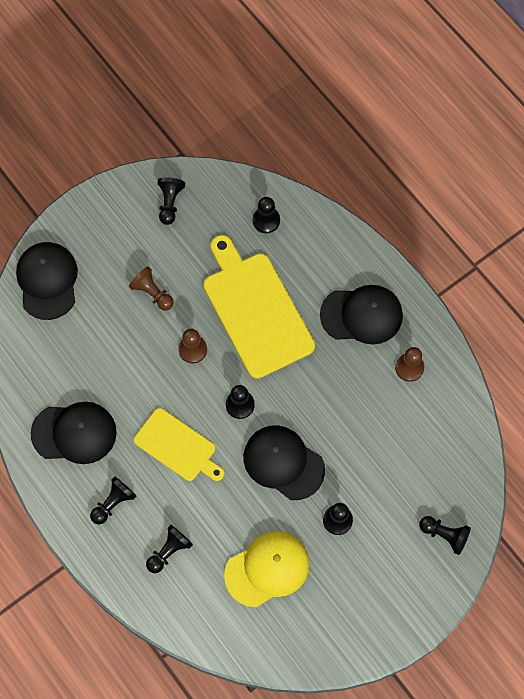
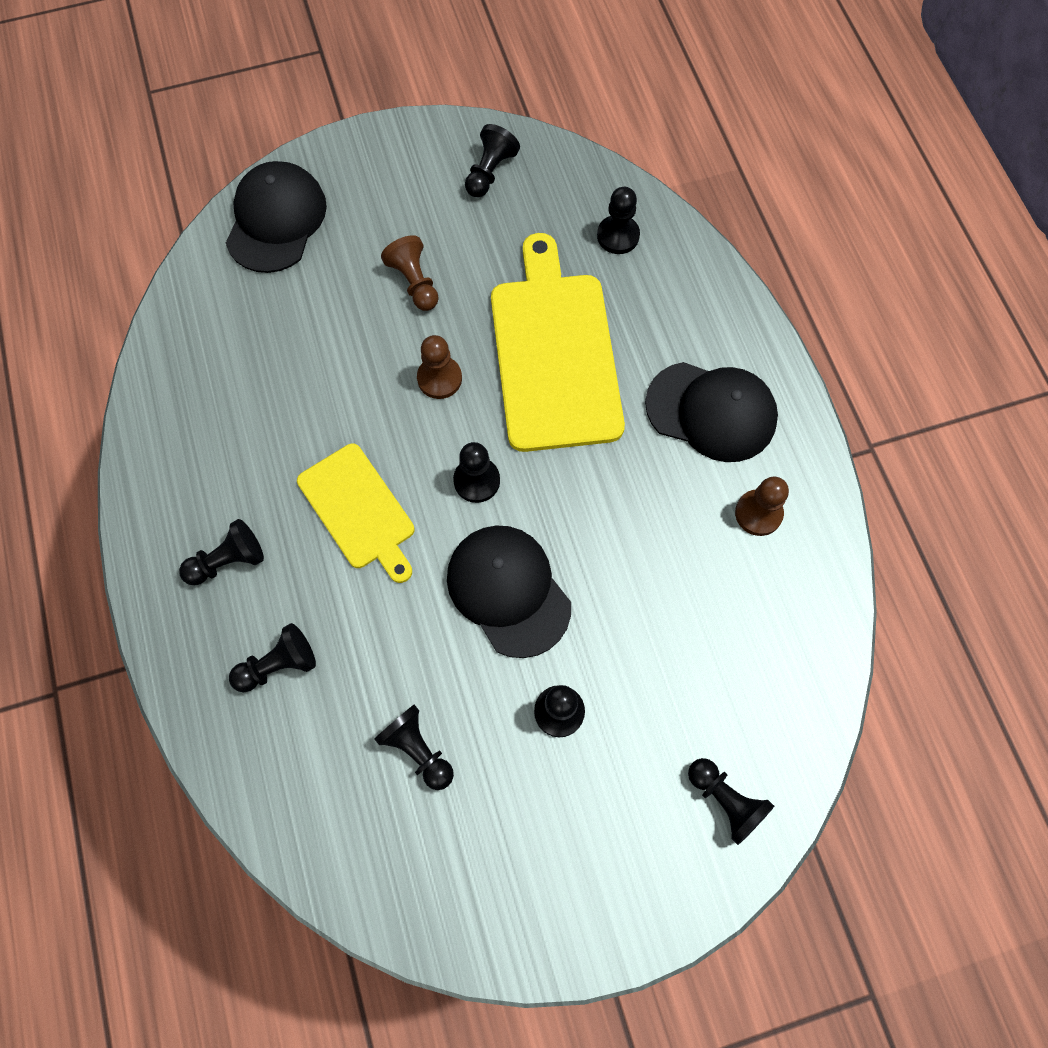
camera: 20 degrees right, 0 degrees up
black cap [31,402,117,464] -> none
yellow cap [224,531,310,607] -> black pawn [374,705,454,790]

